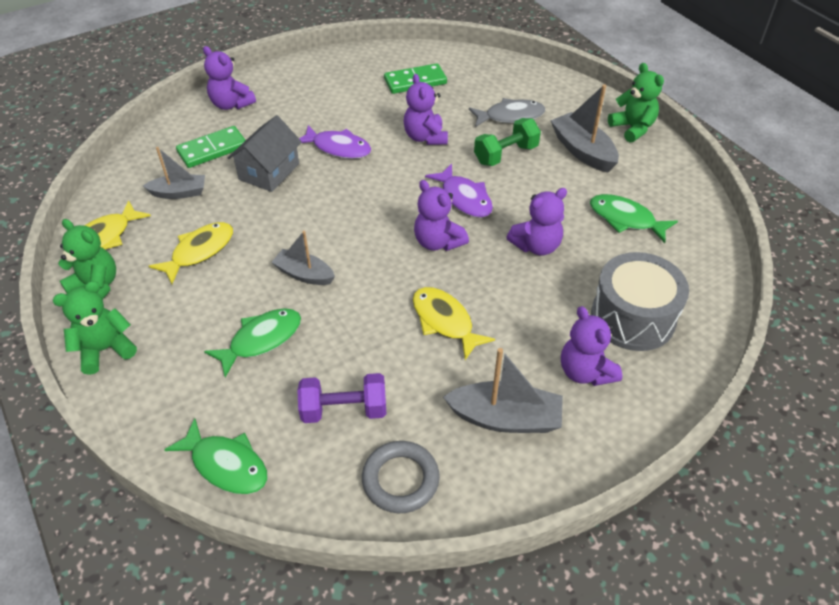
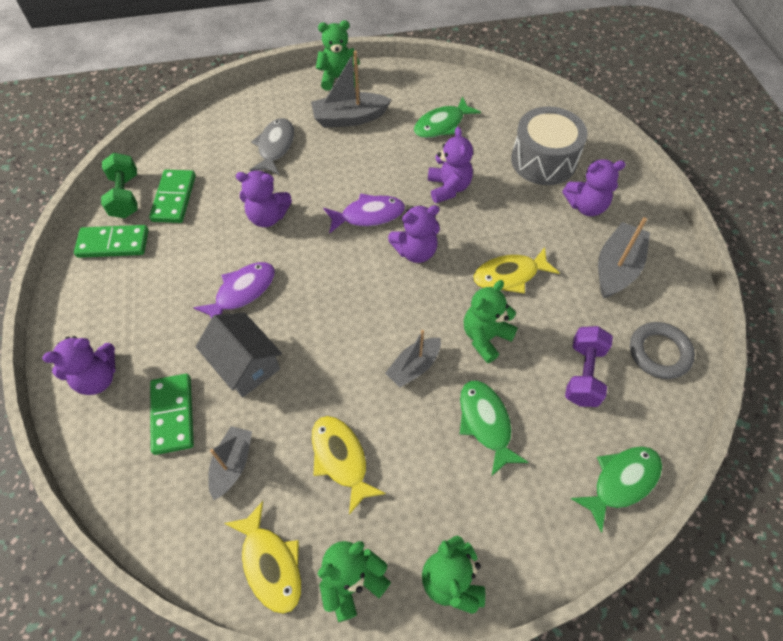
camera: 70 degrees left, 10 degrees up
green dumbbell [474,118,541,166] -> green dumbbell moved to [101,153,138,218]
none -> green domino [74,225,149,258]
none -> green teddy bear [464,280,518,363]

